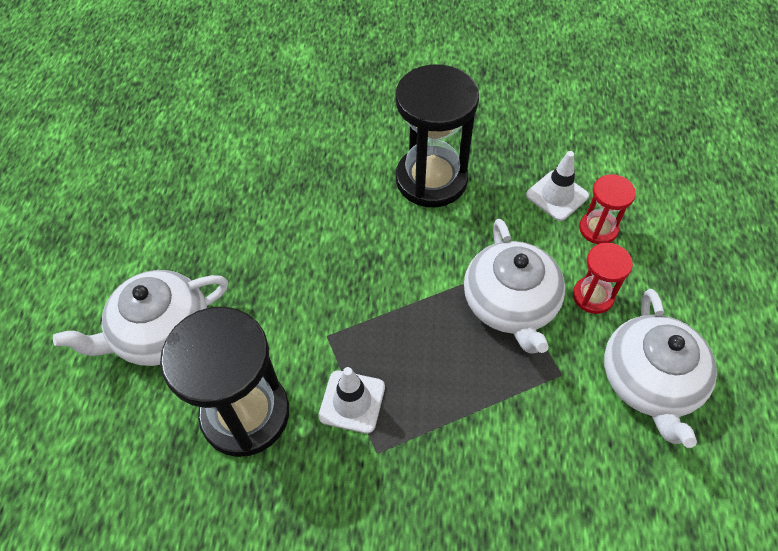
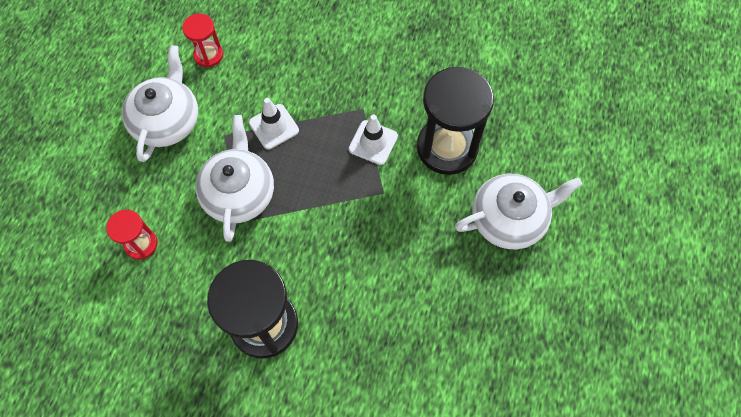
camera: 170 degrees left, 10 degrees up
white traffic cone [526,151,589,221] -> white traffic cone moved to [249,98,299,150]
red hourglass [573,243,633,314] -> red hourglass moved to [182,14,223,67]

